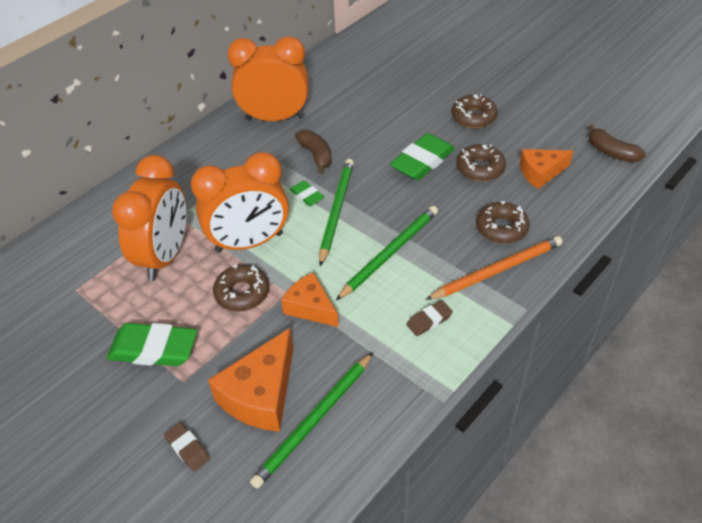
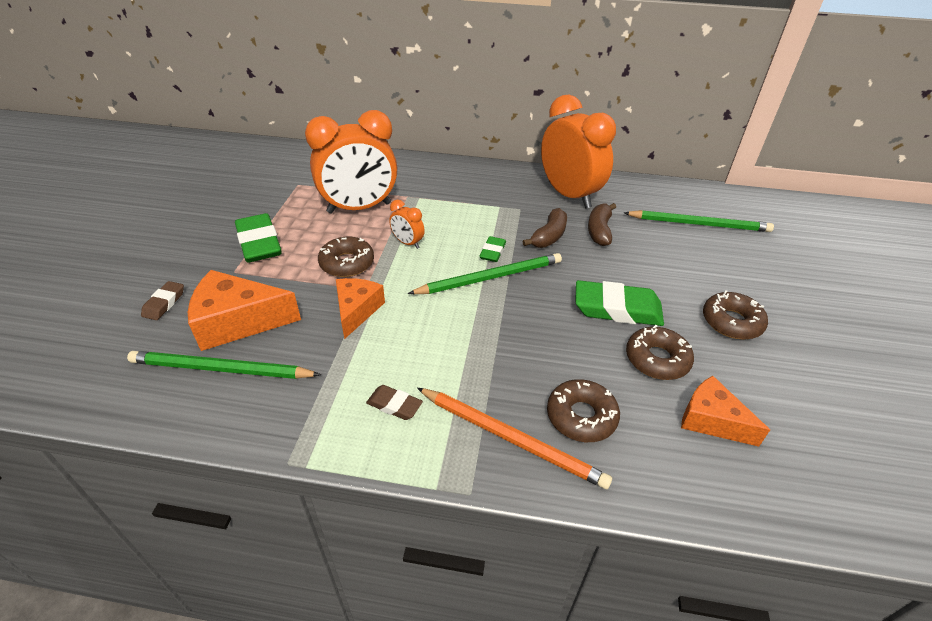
camera: 55 degrees right, 5 degrees down
orange clock [191,152,289,253] -> orange clock [389,200,425,249], size x0.43
green pencil [336,206,438,300] -> green pencil moved to [624,210,774,232]
brown banana [589,124,646,163] -> brown banana moved to [588,203,616,246]

